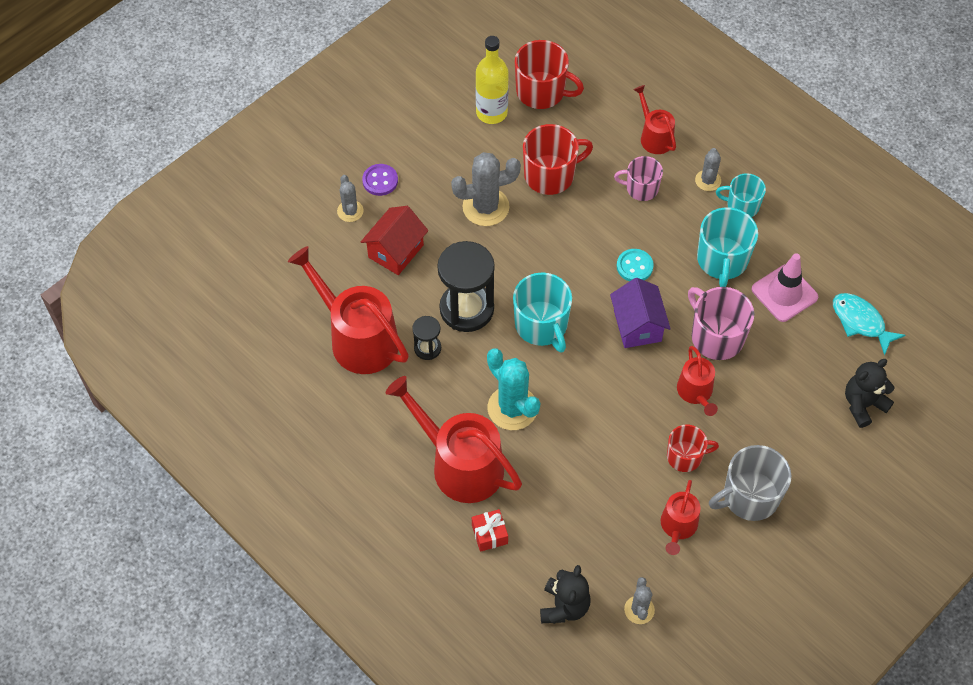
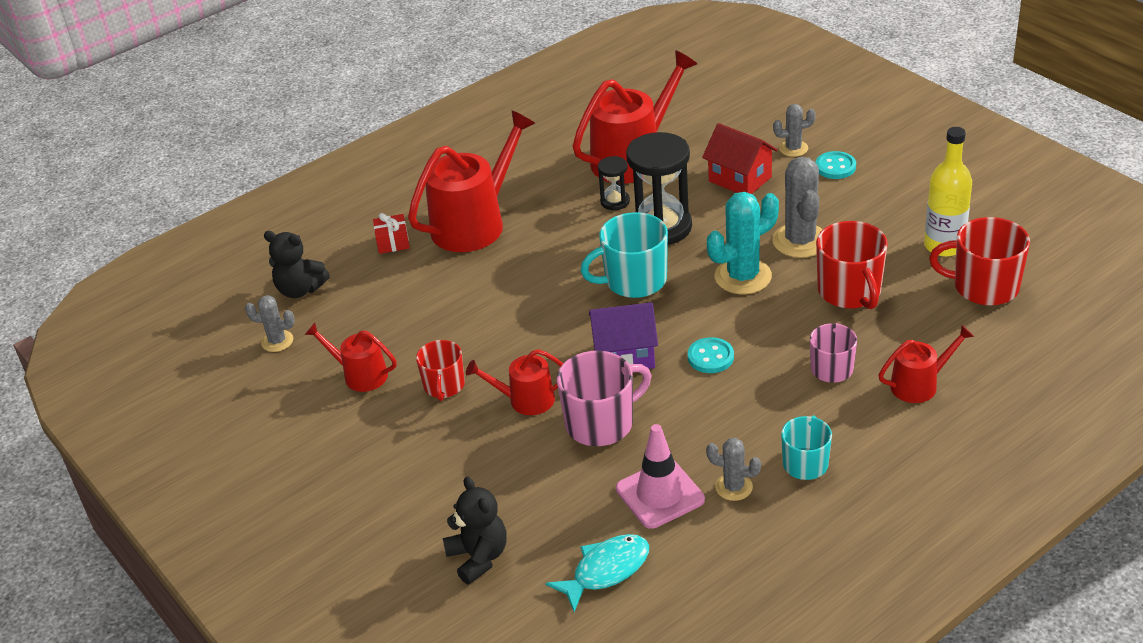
camera: 100 degrees right, 20 degrees down
purple button [362,164,398,196] -> turquoise button [816,151,856,179]
turquoise cactus [487,348,540,430] -> turquoise cactus moved to [707,192,779,294]
red mug [515,40,584,109] -> red mug turned 75 degrees clockwise [929,217,1030,306]
grey cactus [695,148,721,191] -> grey cactus moved to [706,438,761,501]
turquoise mug [697,207,758,287] -> none
grey mug [709,445,791,521] -> none

